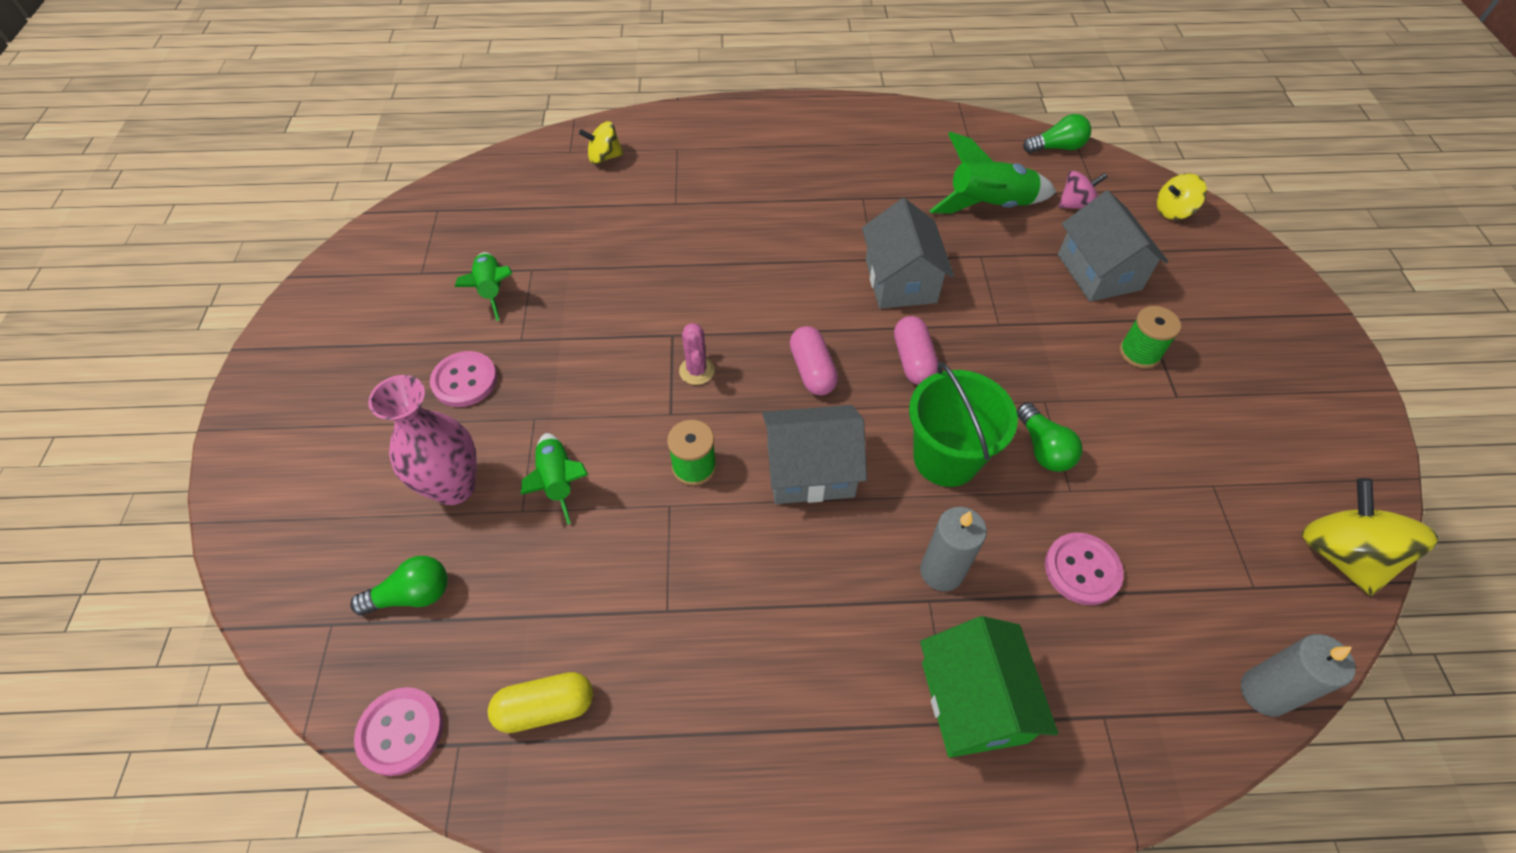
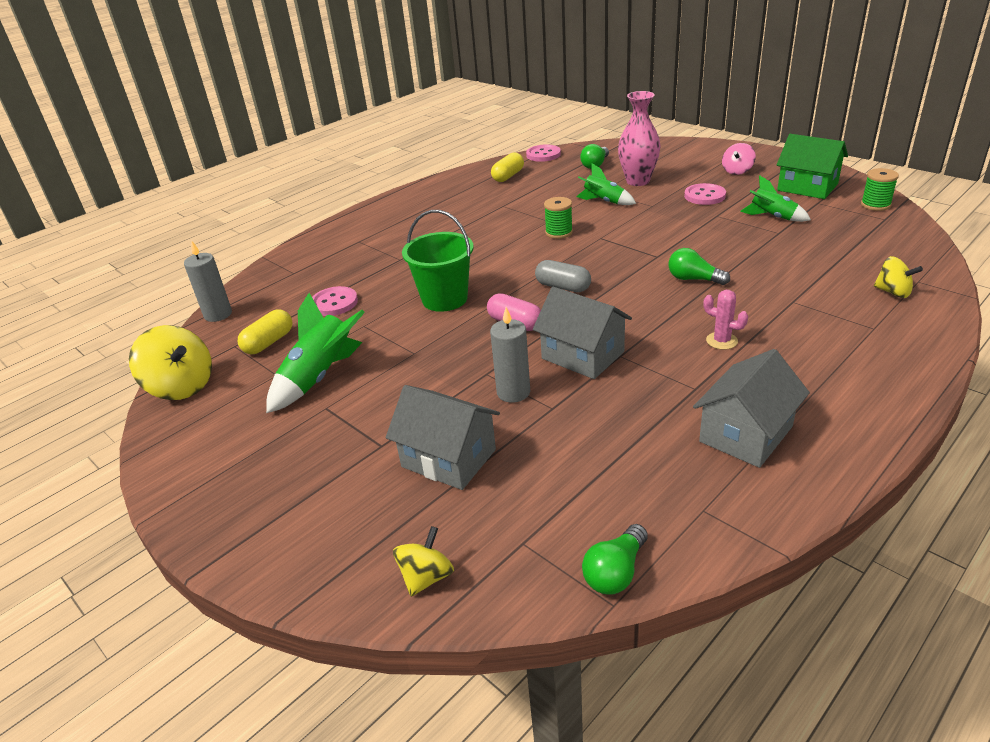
camera: 140 degrees right, 20 degrees down
yellow spinning top [579,121,623,164] -> yellow spinning top turned 90 degrees clockwise [874,256,923,298]
pink cactus [679,323,715,385] -> pink cactus moved to [704,290,748,350]
grey house [762,405,867,504] -> grey house moved to [693,349,810,468]
pink capsule [790,326,838,396] -> grey capsule [535,260,591,292]
grey candle [920,507,987,591] -> grey candle moved to [490,307,530,403]
green house [920,616,1058,758] -> green house moved to [777,134,848,199]
green rocket [929,132,1056,213] -> green rocket moved to [266,293,365,413]
green light bulb [1017,402,1082,472] -> green light bulb moved to [669,248,730,285]
pink spinning top [1059,170,1108,209] -> pink spinning top moved to [722,143,756,175]
green spool [1120,306,1181,368] -> green spool moved to [861,168,899,211]
none -> yellow capsule [238,309,292,354]

